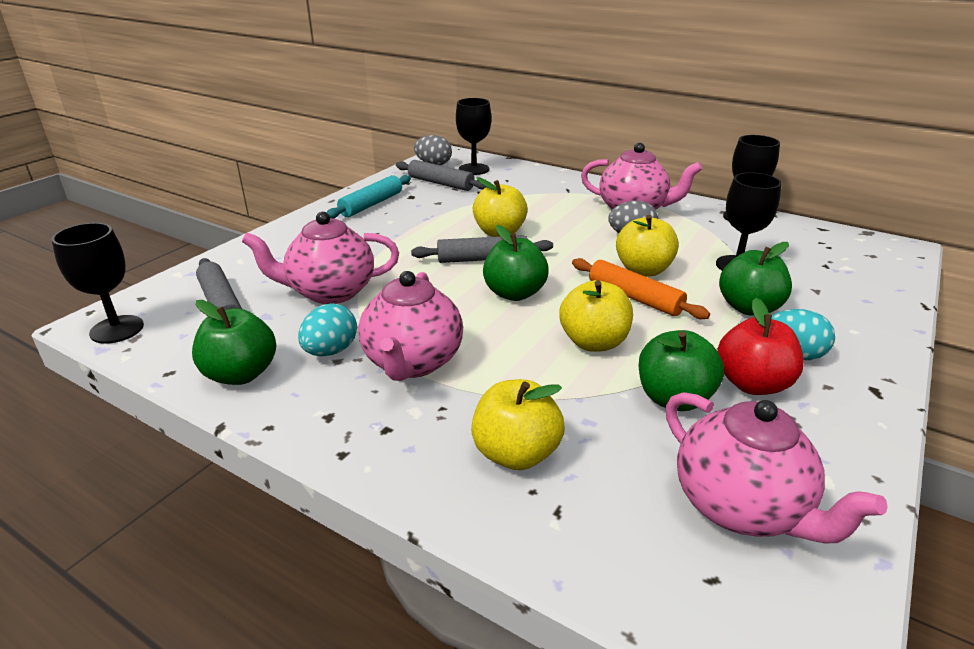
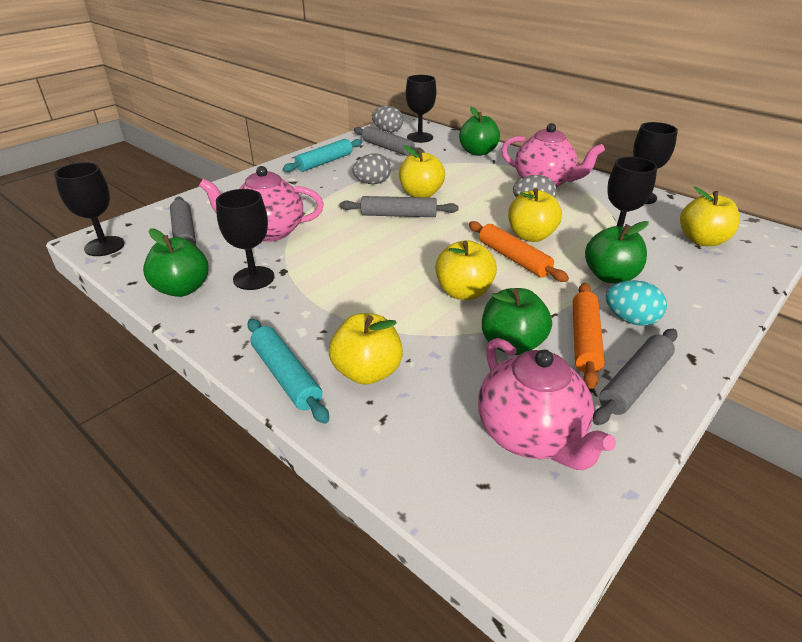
camera: 10 degrees right, 5 degrees up
turquoise egg [298,303,357,356] -> black goblet [216,189,275,290]
pink teapot [358,271,463,381] -> none
green apple [483,225,549,301] -> green apple moved to [459,107,500,156]
red apple [717,298,804,395] -> orange rolling pin [573,283,605,389]
none -> turquoise rolling pin [247,319,329,424]
none -> grey egg [352,153,391,184]
none -> grey rolling pin [593,329,678,425]
none -> yellow apple [680,187,740,246]

